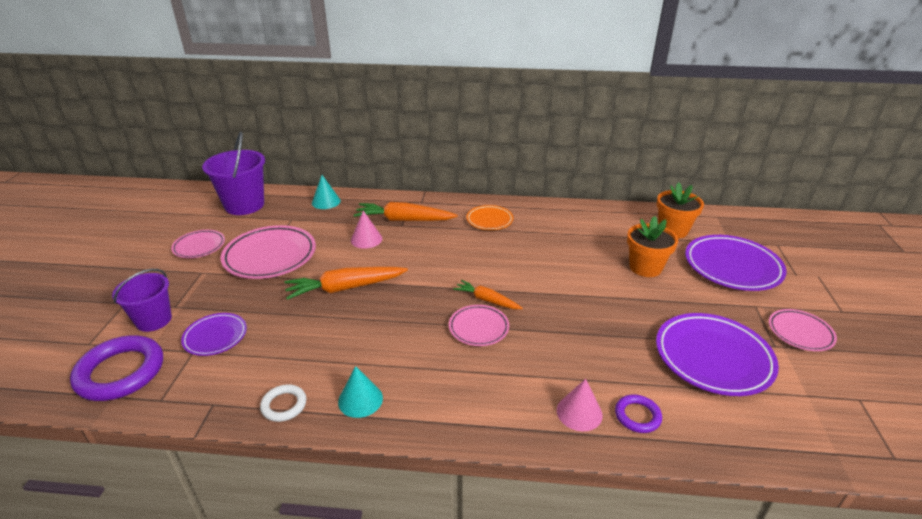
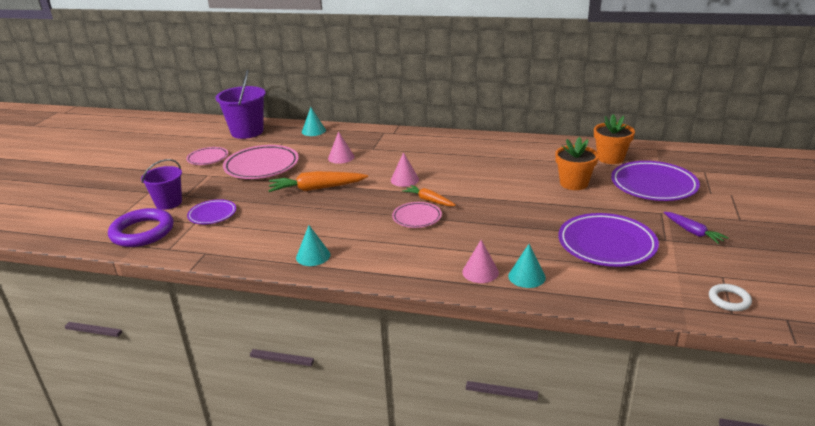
camera: 10 degrees right, 5 degrees down
white ring [260,384,306,422] -> white ring moved to [709,284,752,311]
orange carrot [354,202,458,221] -> none
orange plate [466,205,513,230] -> none
purple ring [615,395,662,433] -> turquoise cone [508,244,546,288]
pink plate [769,309,837,351] -> purple carrot [663,212,729,244]
none -> pink cone [391,152,419,187]

